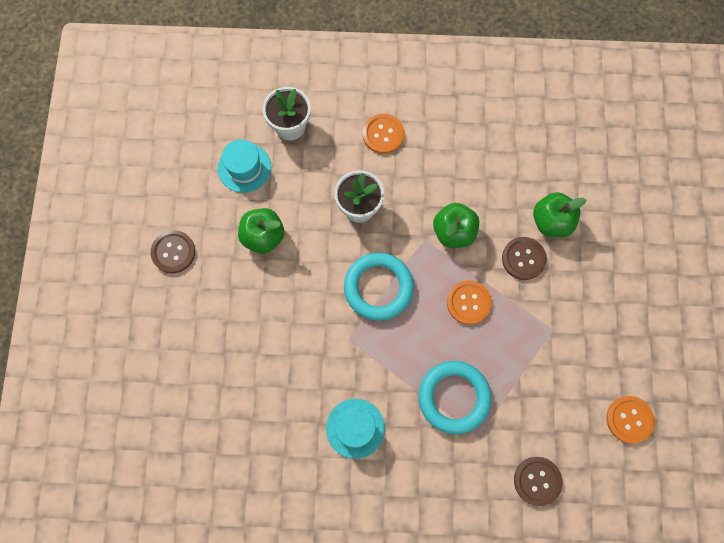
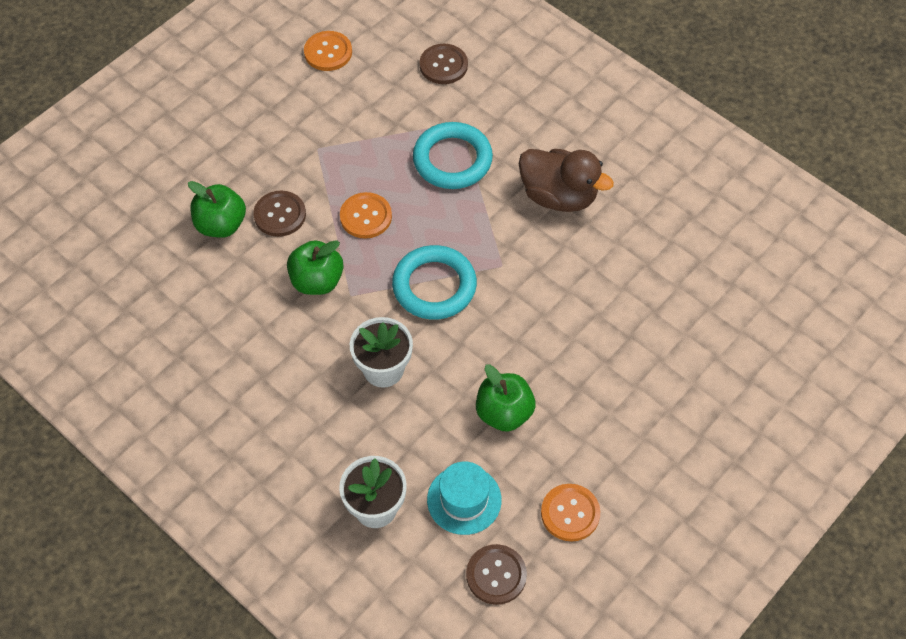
camera: 140 degrees left, 15 degrees down
brown button [151,230,195,273] -> brown button moved to [466,544,527,605]
turquoise hat [326,399,385,459] -> brown duck [519,149,614,212]
orange button [363,114,404,154] -> orange button moved to [541,484,600,541]

